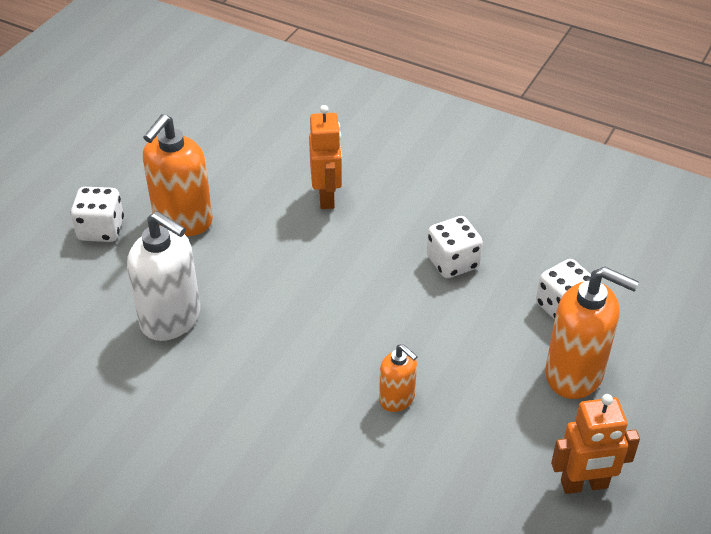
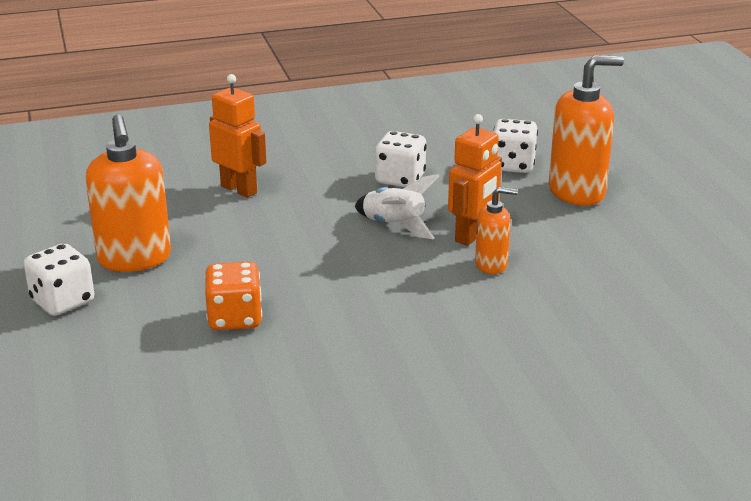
camera: 45 degrees left, 15 degrees down
white soap dispenser [127,211,200,341] -> orange dice [205,262,262,330]
orange robot [551,394,640,494] -> orange robot moved to [448,114,502,246]
none -> white rocket [355,174,440,239]

